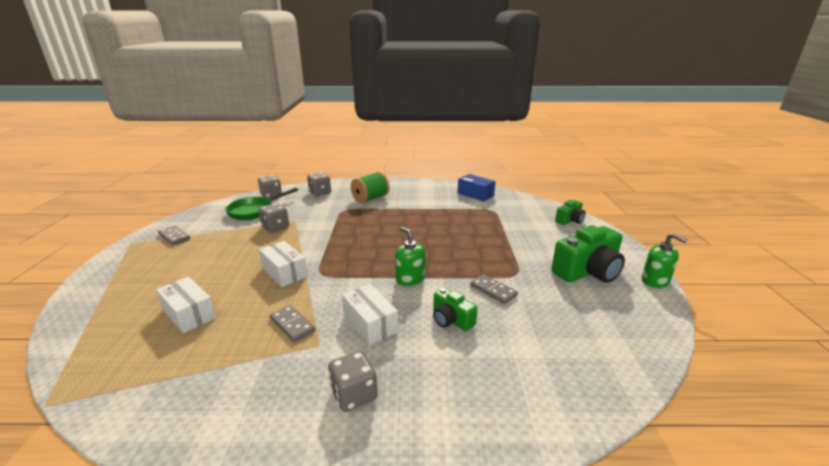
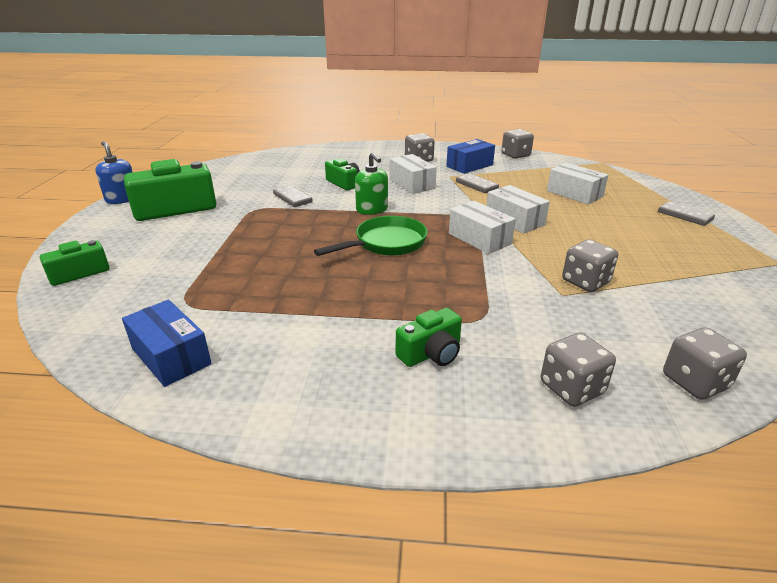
camera: 175 degrees left, 5 degrees up
grey domino [158,225,190,245] -> grey domino moved to [658,201,715,226]
green pan [225,188,298,220] -> green pan moved to [314,216,428,256]
green spool [351,172,389,203] -> green camera [396,308,462,367]
green soap dispenser [642,233,687,288] -> blue soap dispenser [95,141,133,204]
none -> blue box [446,139,495,174]
none -> white box [449,201,516,254]
none -> grey dice [502,129,534,159]

